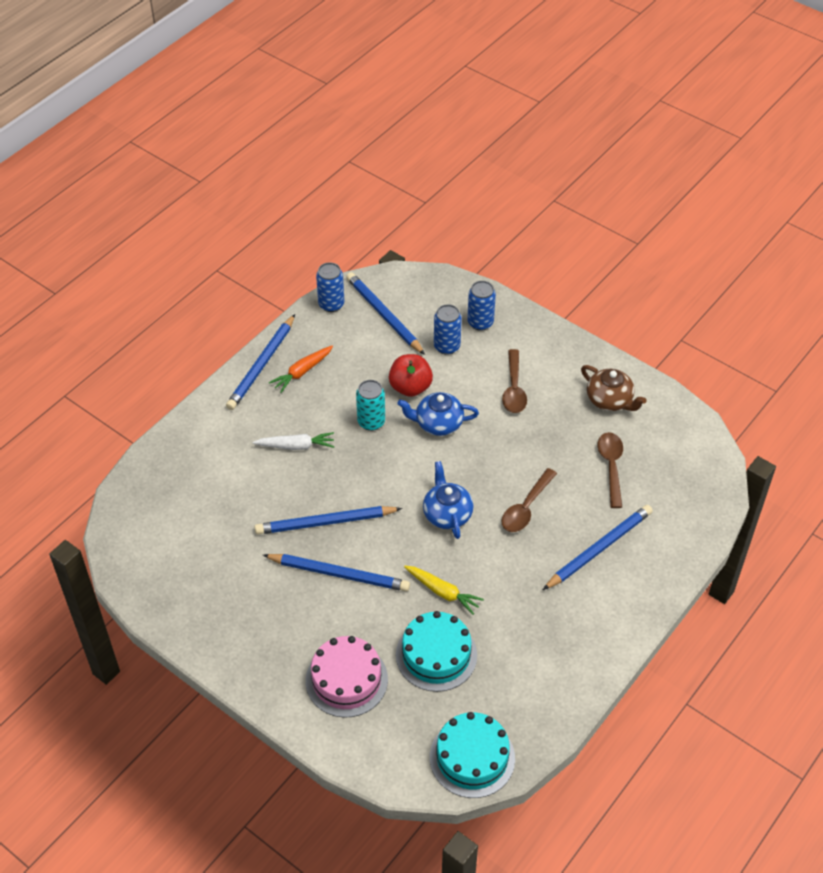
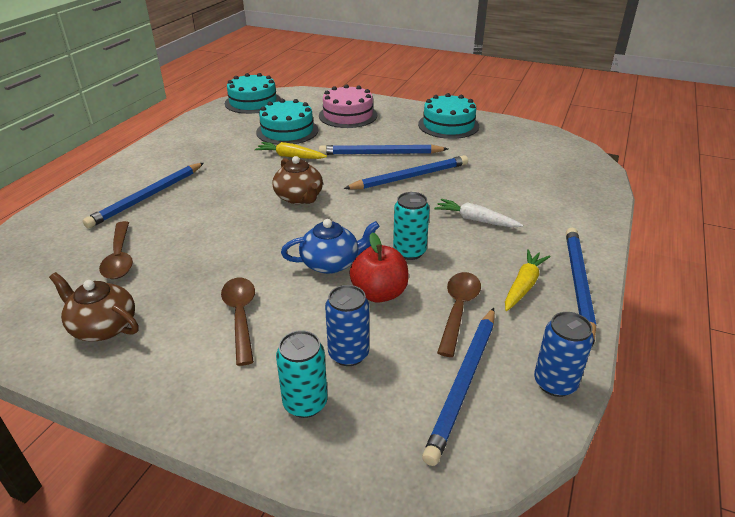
camera: 165 degrees right, 15 degrees down
white carrot [253,432,334,450] -> white carrot turned 45 degrees clockwise [434,199,523,228]
orange carrot [269,345,333,393] -> yellow carrot [505,249,551,311]
blue pencil [346,272,425,355] -> blue pencil turned 75 degrees clockwise [422,308,495,466]
blue teapot [423,461,474,539] -> brown teapot [272,156,323,204]
blue can [467,281,496,331] -> turquoise can [276,330,328,418]
brown spoon [501,468,557,532] -> brown spoon moved to [437,272,481,357]
none -> turquoise cake [418,93,479,139]

